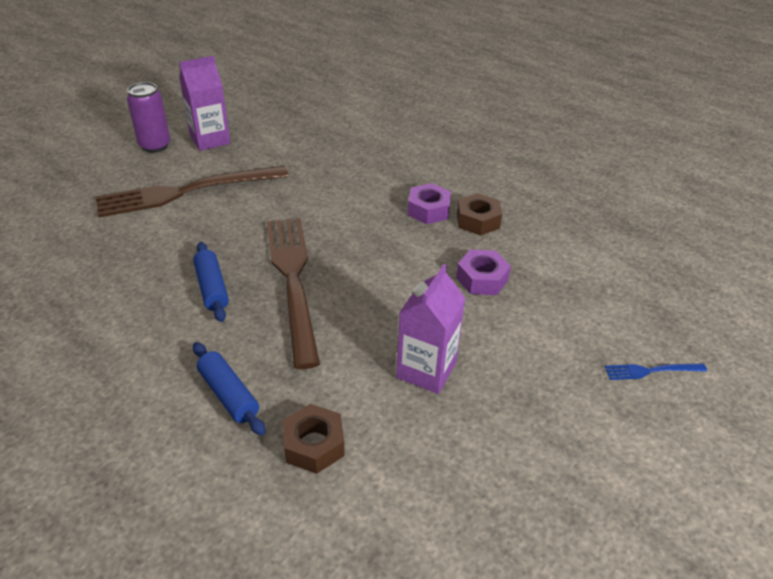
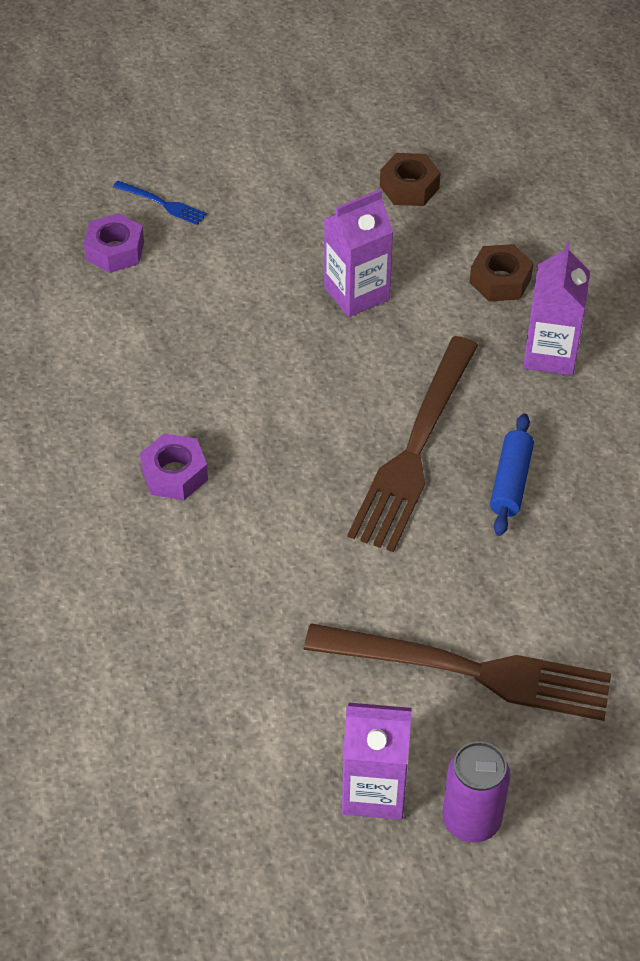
camera: 145 degrees left, 10 degrees up
blue rolling pin [193,342,265,436] -> purple carton [523,242,590,375]
purple nut [456,250,511,295] -> purple nut moved to [84,213,144,273]
brown nut [457,193,502,236] -> brown nut moved to [380,153,441,206]

